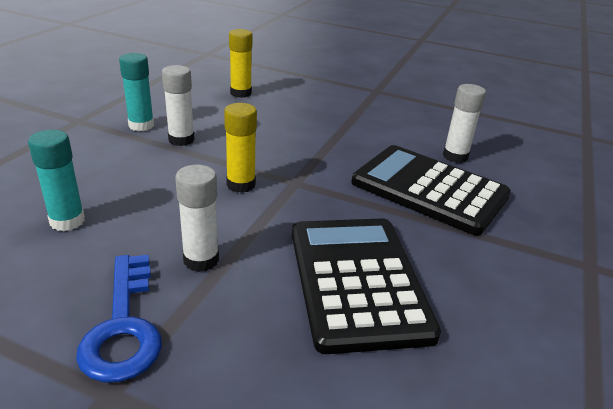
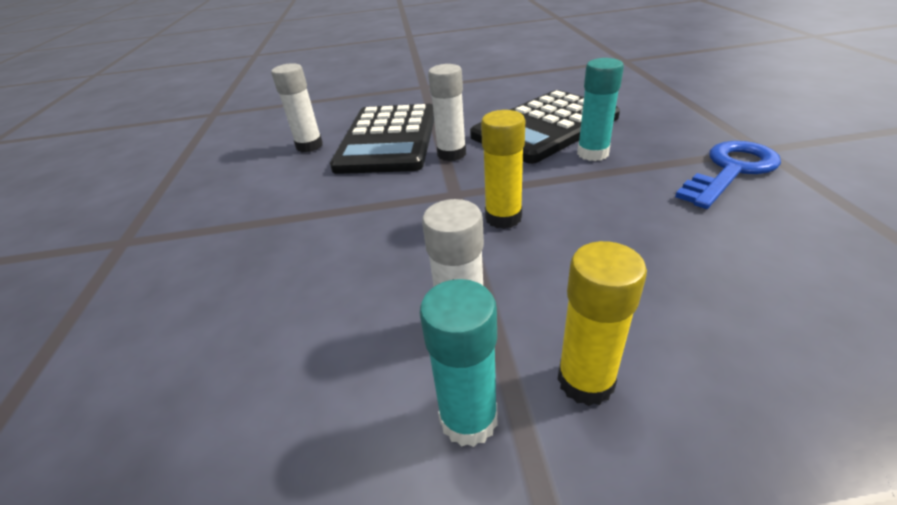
camera: 115 degrees left, 5 degrees up
turquoise glue stick [28,129,85,231] -> turquoise glue stick moved to [577,58,624,161]
white glue stick [175,165,219,272] -> white glue stick moved to [428,64,466,161]
yellow glue stick [229,29,252,98] -> yellow glue stick moved to [558,241,647,406]

